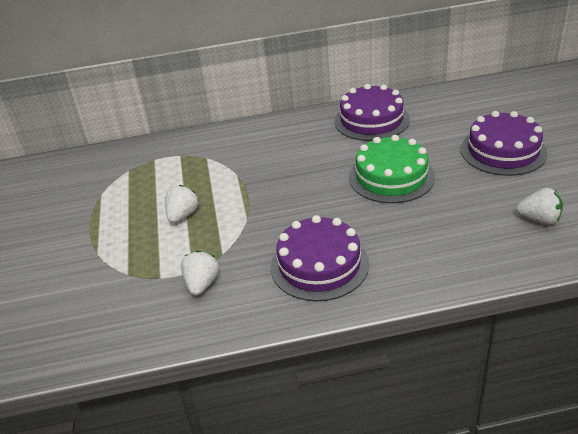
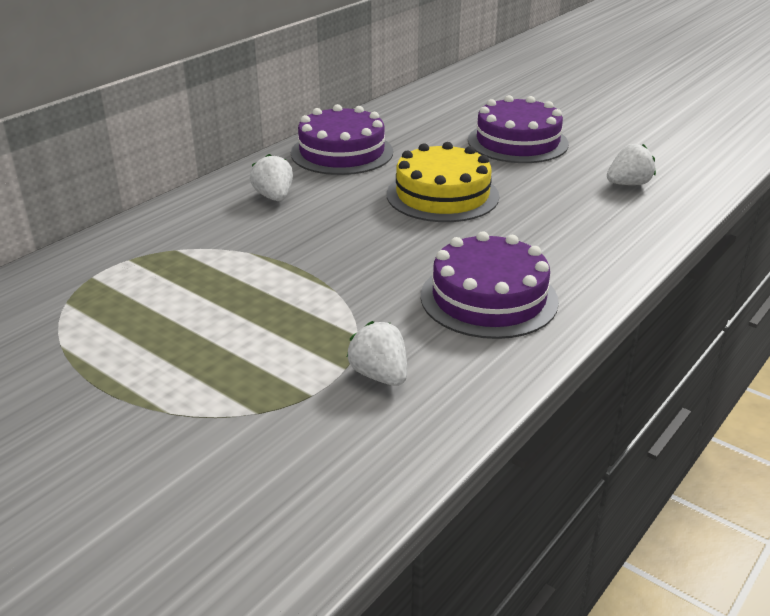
camera: 45 degrees left, 5 degrees down
white strawberry [165,185,199,223] -> white strawberry moved to [250,154,293,201]
green cake [349,135,435,203] -> yellow cake [387,142,499,222]

